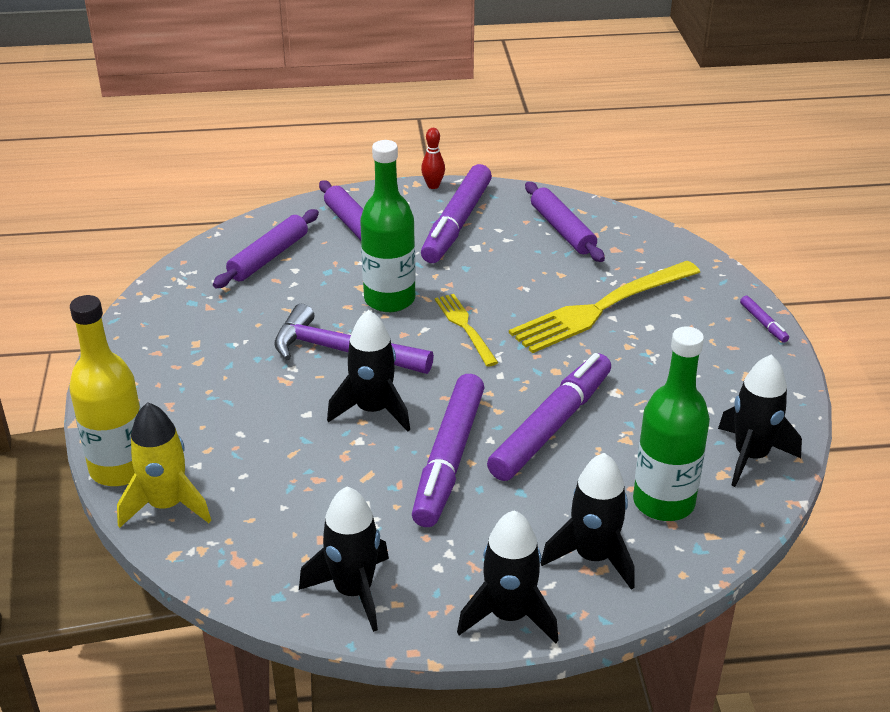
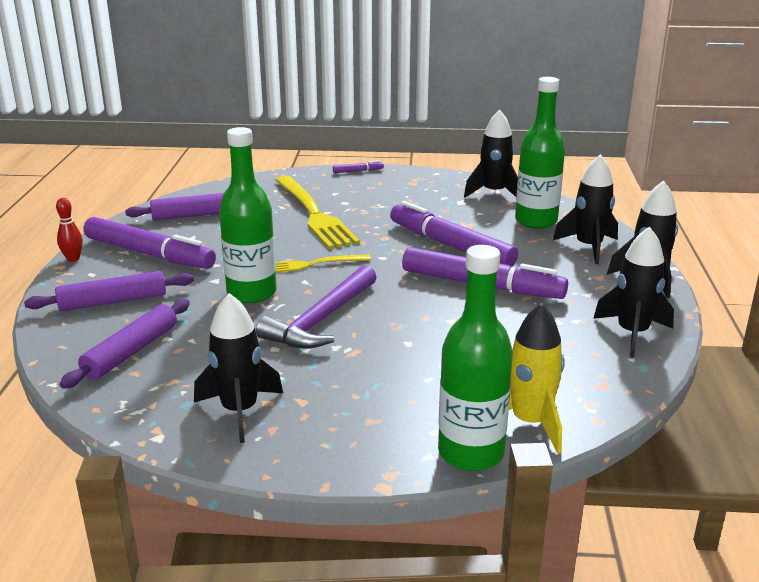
camera: 80 degrees left, 10 degrees down
yellow bottle [69,295,141,486] -> green bottle [438,245,513,471]
purple rolling pin [213,209,319,288] -> purple rolling pin turned 75 degrees clockwise [59,299,190,389]
black rocket [327,310,410,432] -> black rocket moved to [194,293,283,443]

